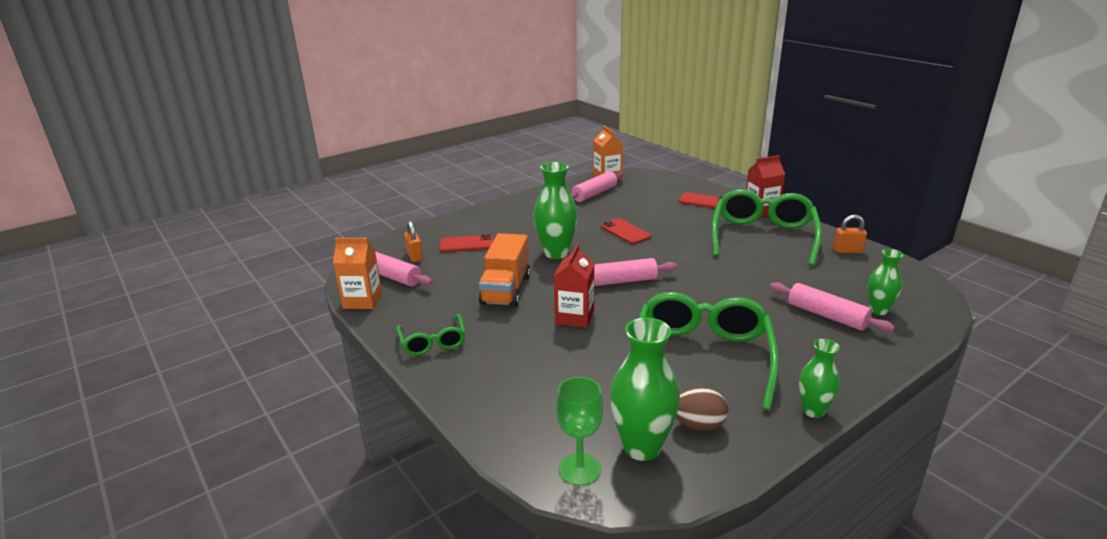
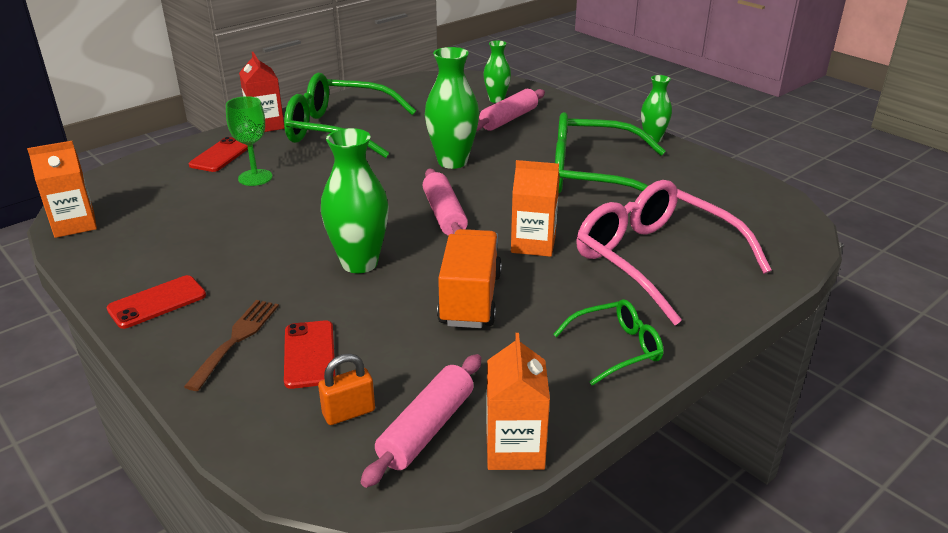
camera: 95 degrees left, 5 degrees up
orange truck [479,233,531,307] -> orange truck turned 90 degrees counterclockwise [437,229,502,328]
red carton [554,244,594,328] -> orange carton [511,160,560,257]
green goblet [556,377,603,486] -> green goblet moved to [226,96,272,186]
pink rolling pin [571,171,623,202] -> none
red phone [601,218,651,244] -> red phone moved to [106,275,206,329]
green vase [610,318,680,461] -> green vase moved to [425,47,479,169]
brown egg [676,388,728,431] -> none
orange padlock [833,215,867,253] -> none
none -> brown fork [184,300,279,391]
none -> pink glasses [576,180,771,326]

